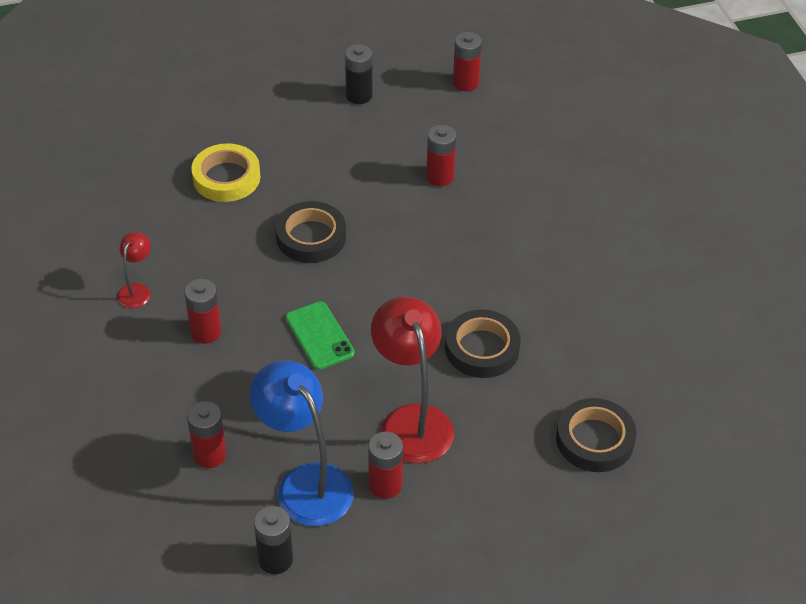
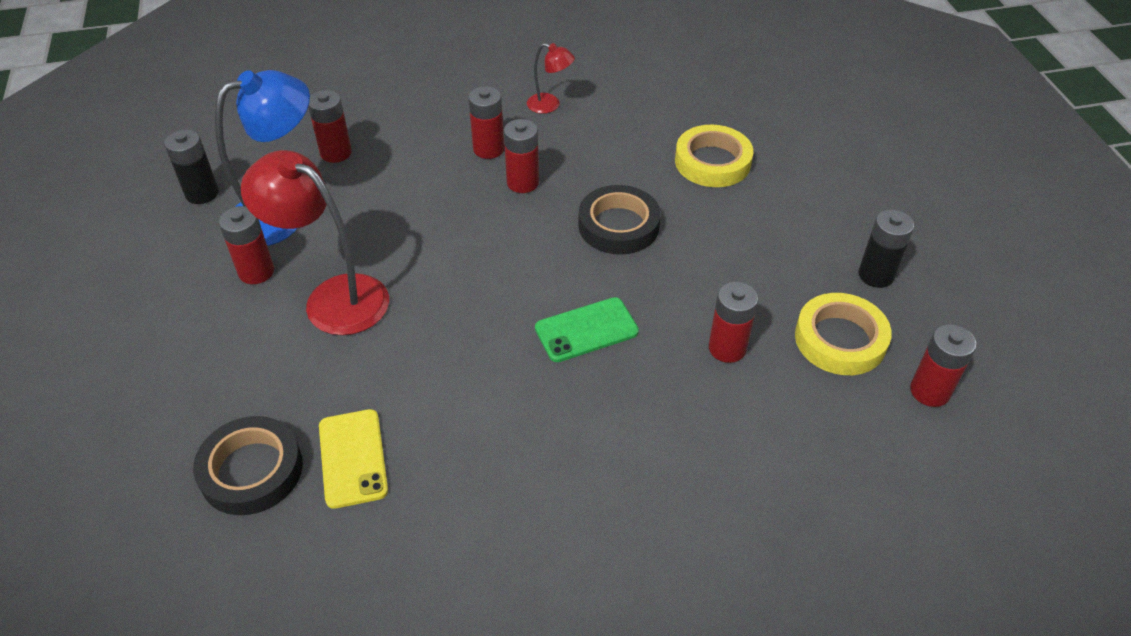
camera: 95 degrees right, 0 degrees up
green phone [285,301,355,370] -> green phone moved to [535,297,639,362]
red lamp [371,296,454,463] -> red lamp turned 135 degrees counterclockwise [241,150,389,335]
black tape [445,310,521,378] -> none
none -> yellow phone [319,409,388,509]
none -> red battery [504,119,539,193]
none -> yellow tape [795,293,892,375]

